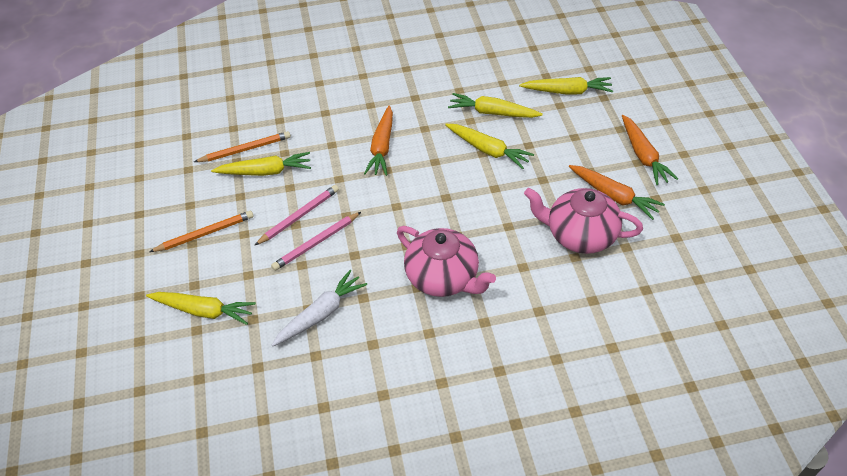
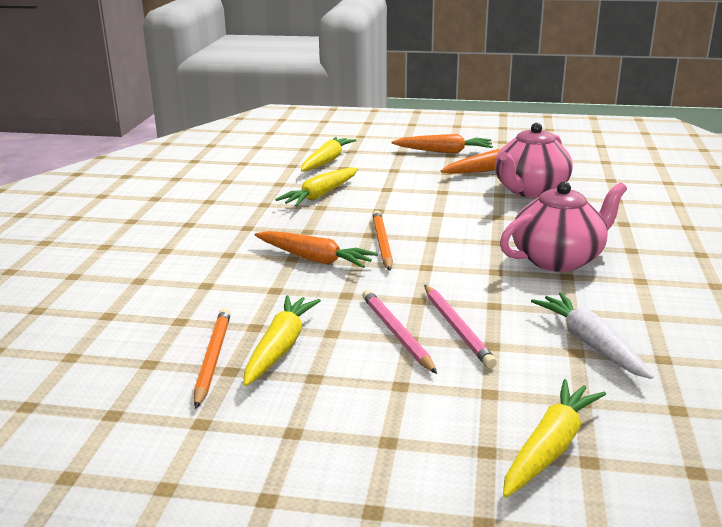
camera: 70 degrees left, 25 degrees down
orange pencil [150,211,254,252] -> orange pencil moved to [372,211,393,271]
yellow carrot [445,124,534,169] -> none

